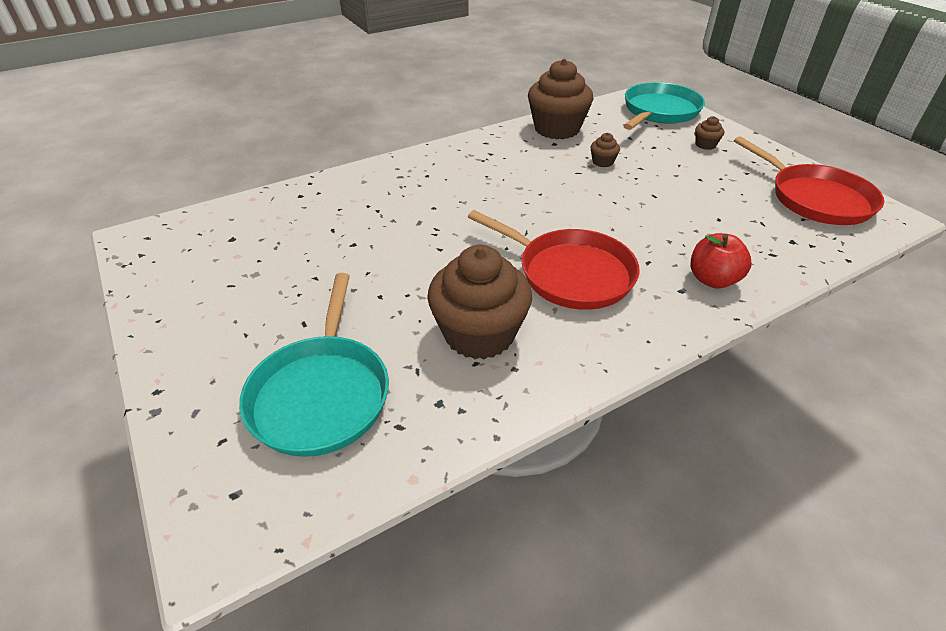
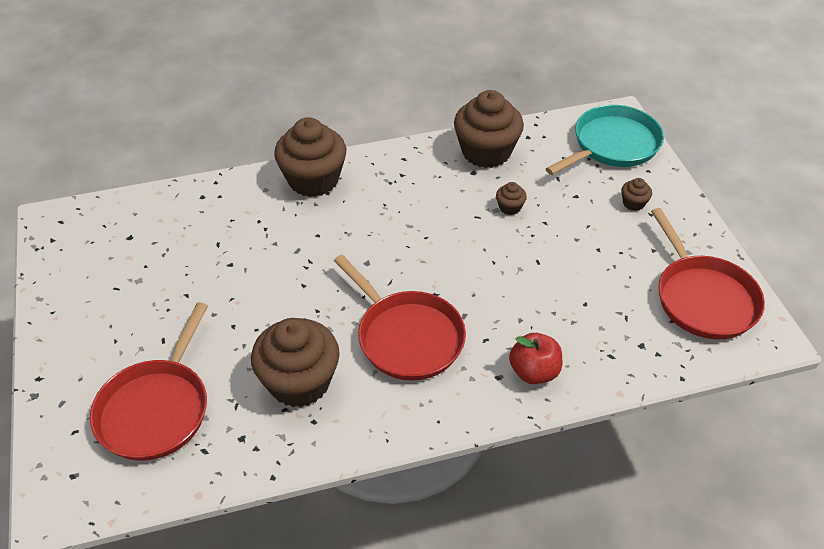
camera: 15 degrees right, 5 degrees up
turquoise pan [239,273,389,457] -> red pan [90,302,208,461]
none -> brown cupcake [274,117,346,197]

